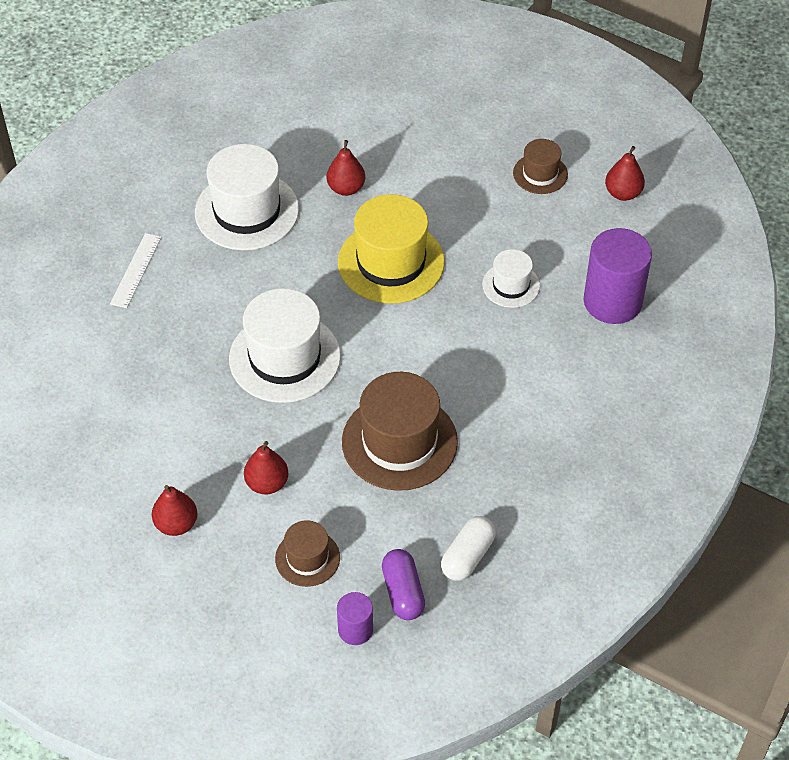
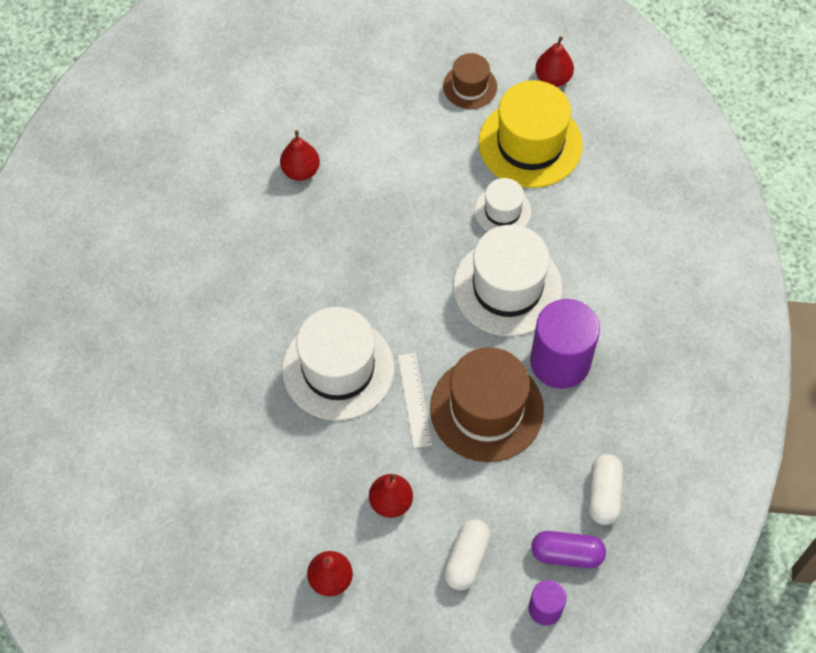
camera: 25 degrees left, 10 degrees up
white ruler [110,233,162,308] -> white ruler moved to [398,353,432,448]
white hat [195,144,299,250] -> white hat moved to [453,225,562,336]
brown hat [275,520,340,587] -> white capsule [444,520,491,590]
yellow hat [338,194,445,304] -> yellow hat moved to [479,80,583,188]
purple capsule [382,549,425,620] -> purple capsule turned 45 degrees counterclockwise [531,531,606,568]
purple cylinder [584,228,652,324] -> purple cylinder moved to [530,299,600,389]

